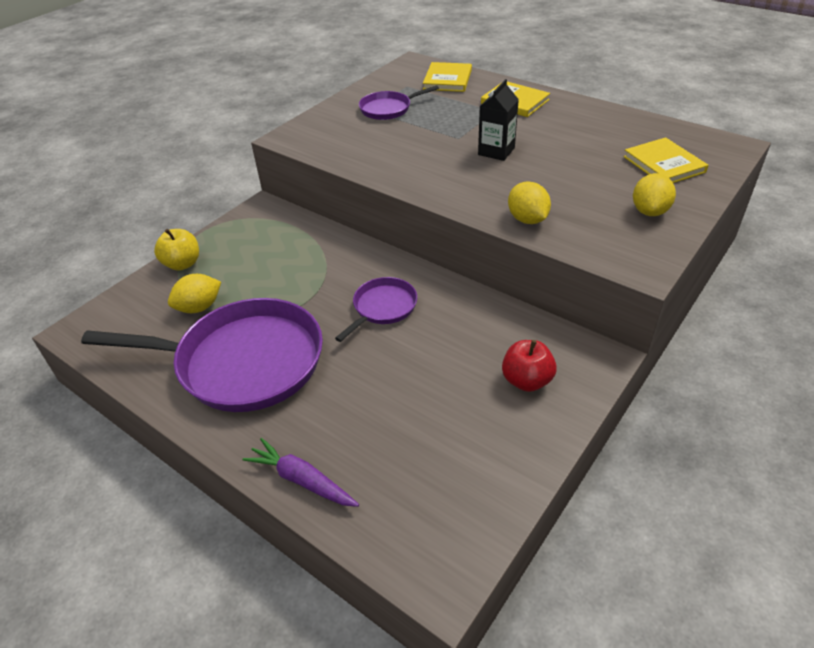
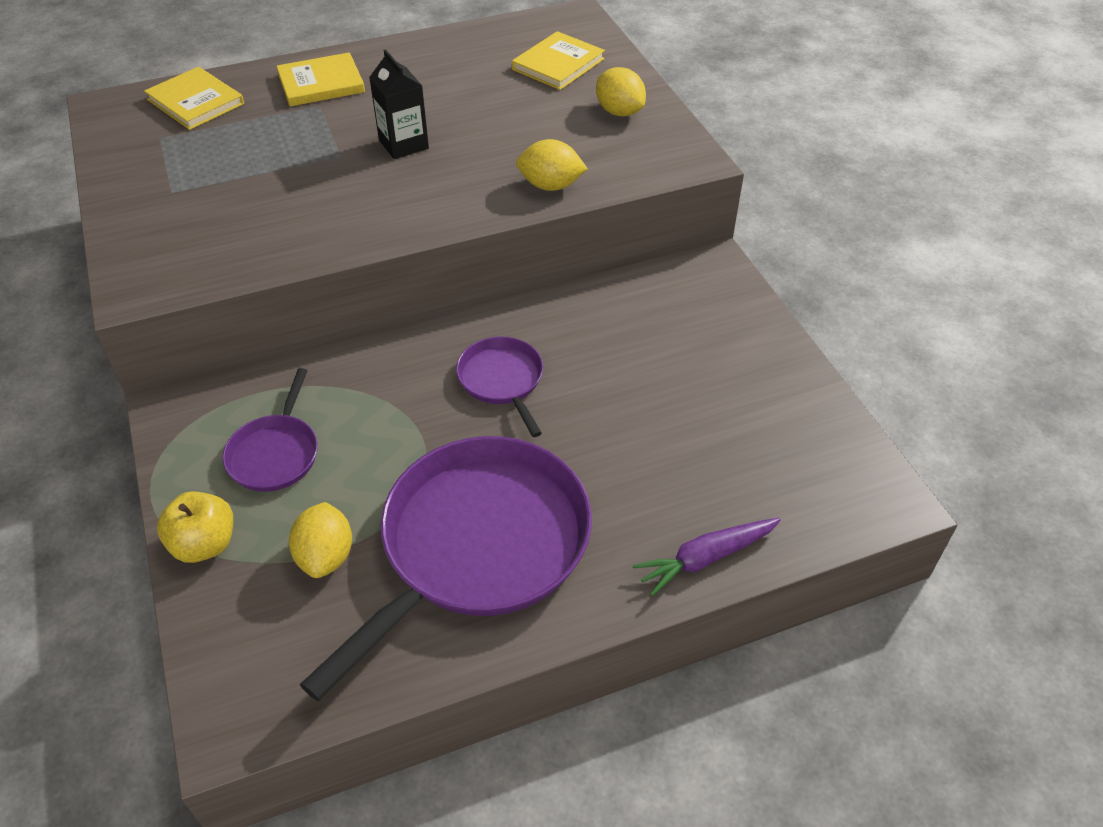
camera: 60 degrees left, 5 degrees up
purple pan [359,85,439,120] -> purple pan moved to [222,368,318,492]
red apple [502,340,557,392] -> none
yellow book [623,137,708,183] -> yellow book turned 60 degrees counterclockwise [512,31,605,90]

